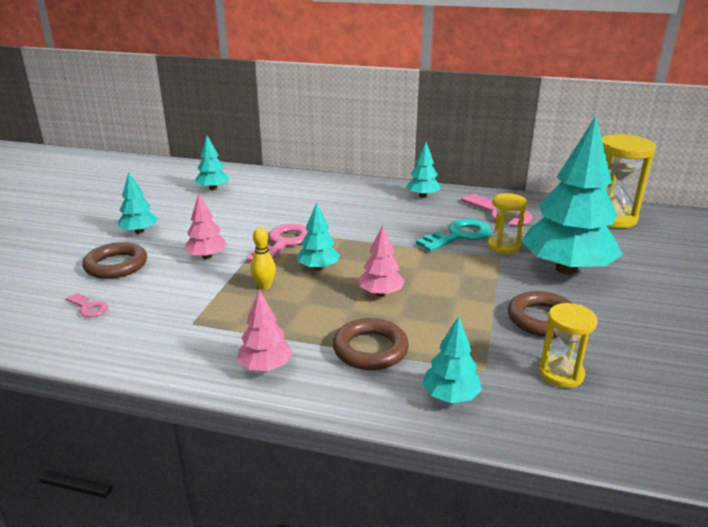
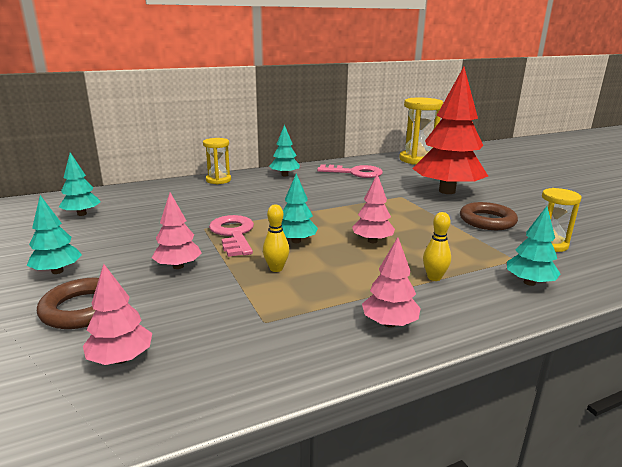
camera: 40 degrees left, 5 degrees down
pink key [66,293,108,317] -> pink tree [83,264,152,365]
brown ring [333,318,409,370] -> yellow bowling pin [423,212,451,281]
turquoise key [416,219,491,252] -> none
yellow hourglass [488,193,527,254] -> yellow hourglass moved to [203,138,231,184]
turquoise tree [522,116,623,275] -> red tree [412,67,488,194]

